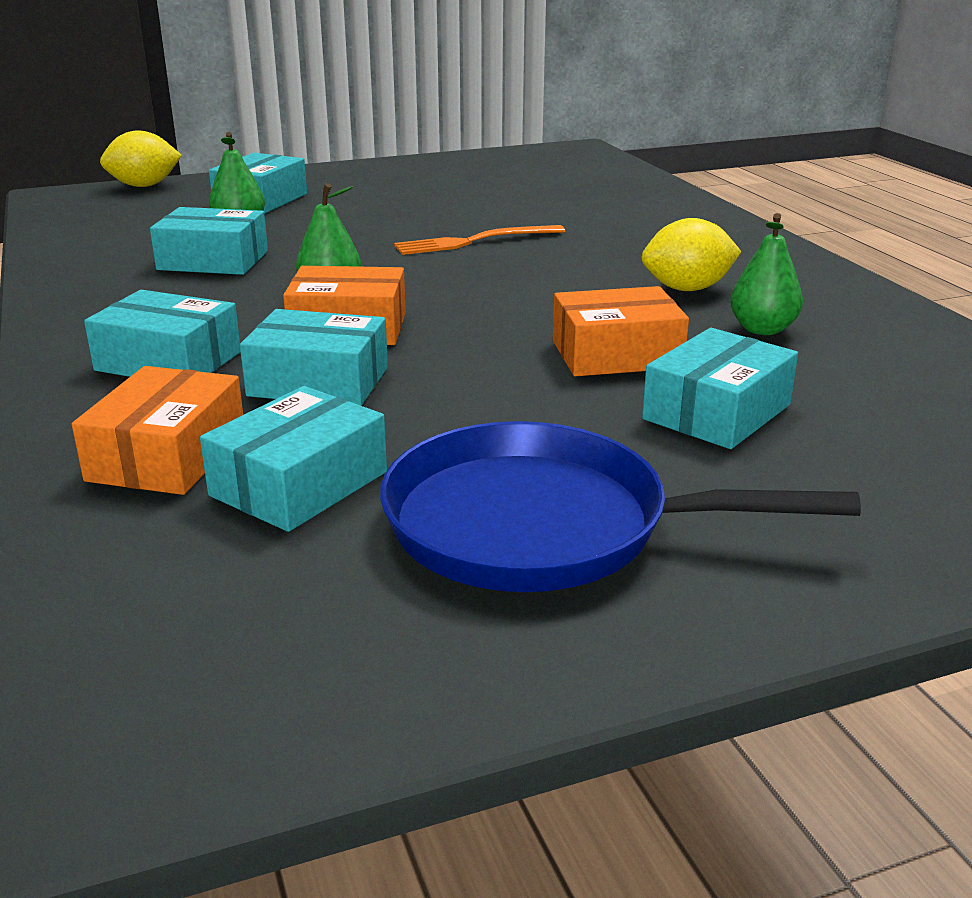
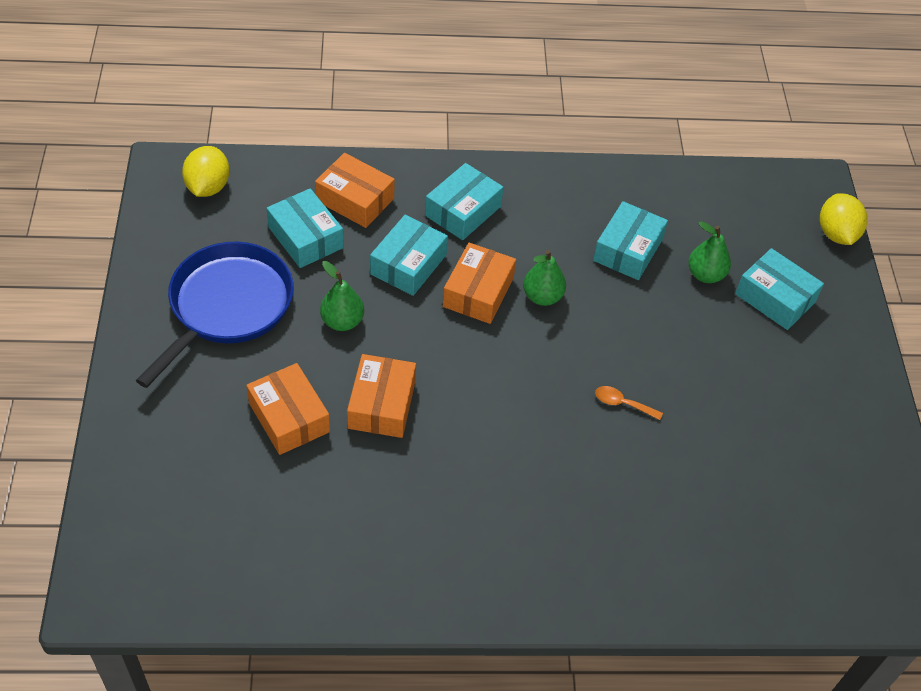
camera: 105 degrees right, 25 degrees up
orange fork [394,225,565,255] -> orange spoon [595,386,663,420]
yellow lemon [642,218,741,291] -> yellow lemon moved to [182,146,230,197]
turquoise box [642,328,798,449] -> orange box [246,363,330,455]
green pear [730,213,803,335] -> green pear moved to [320,261,364,331]

